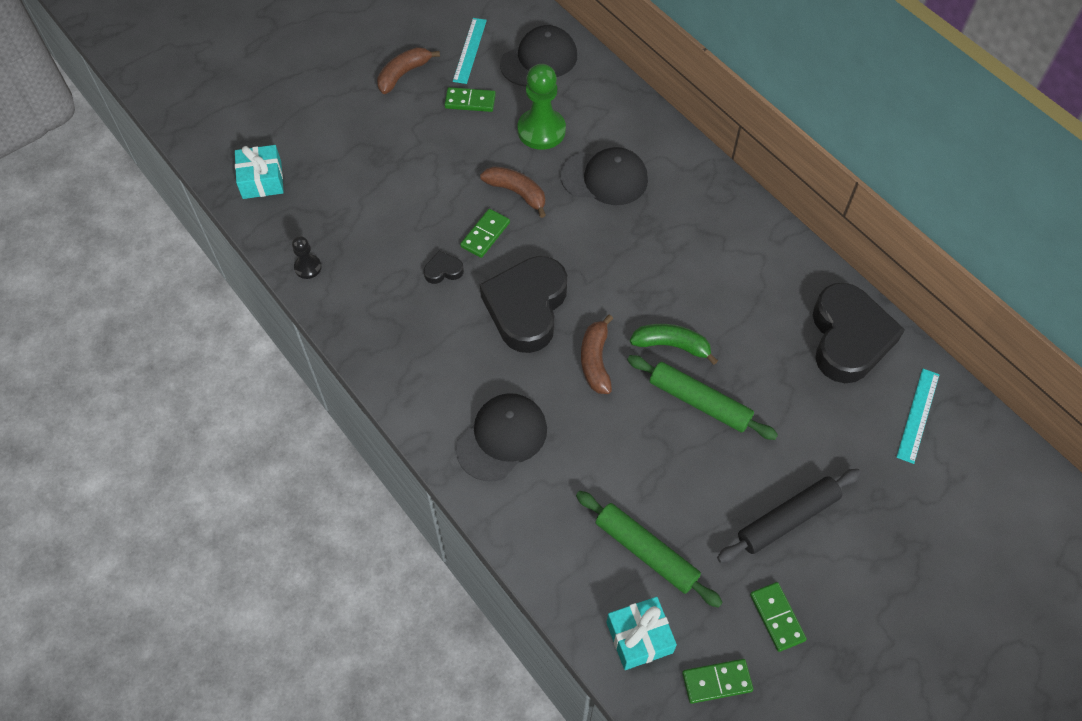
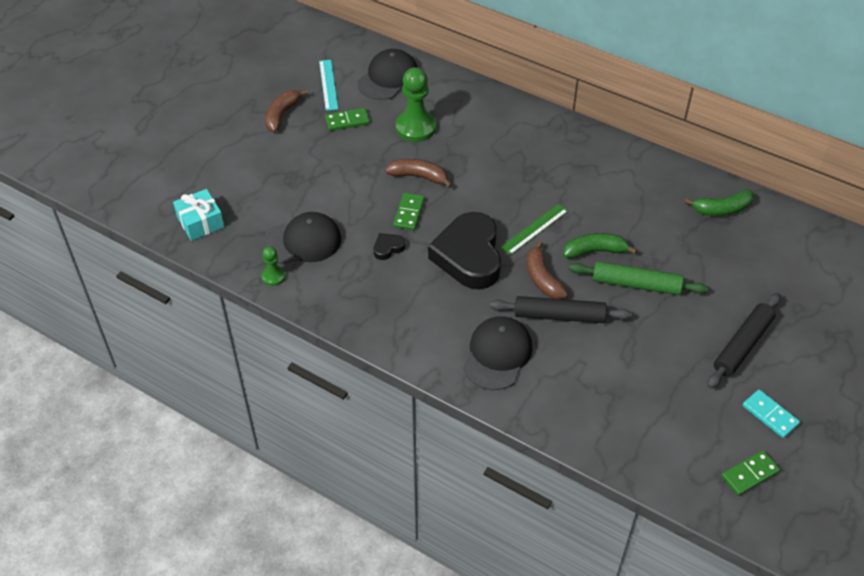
camera: 20 degrees left, 10 degrees down
black pawn [292,236,322,279] -> green pawn [262,246,286,286]
black cap [560,147,648,205] -> black cap moved to [262,212,341,264]
green rolling pin [576,491,723,608] -> none
turquoise gift [606,597,677,670] -> none
green domino [750,582,807,652] -> turquoise domino [743,390,800,438]
black heart [813,283,905,383] -> green banana [685,189,754,216]
turquoise ruler [896,369,940,464] -> none
none -> black rolling pin [490,296,632,323]
none -> green ruler [500,204,568,255]

